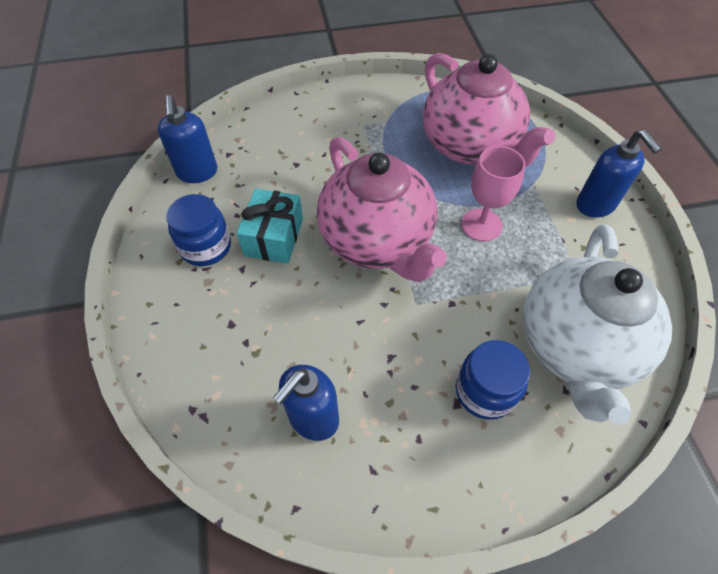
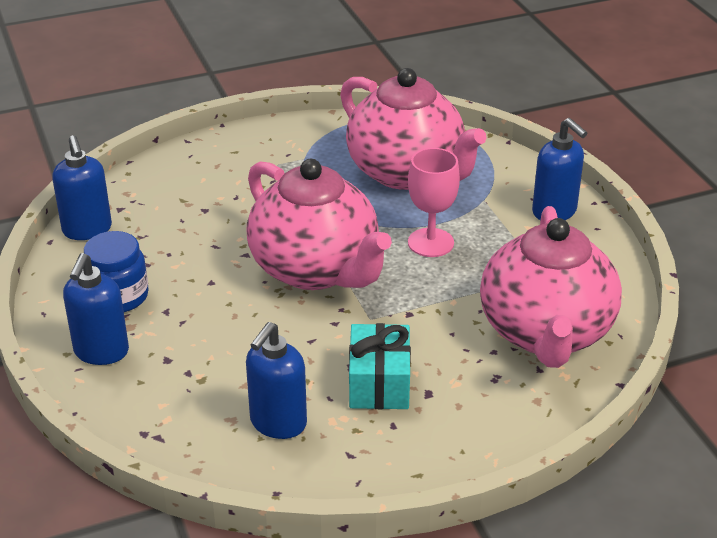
camera: 10 degrees left, 20 degrees down
turquoise gift [237,189,303,264] -> turquoise gift moved to [349,323,411,409]
blue jar [456,340,530,420] -> none
white teapot [523,224,672,425] -> pink teapot [480,206,622,368]
none -> blue soap dispenser [63,253,129,365]

